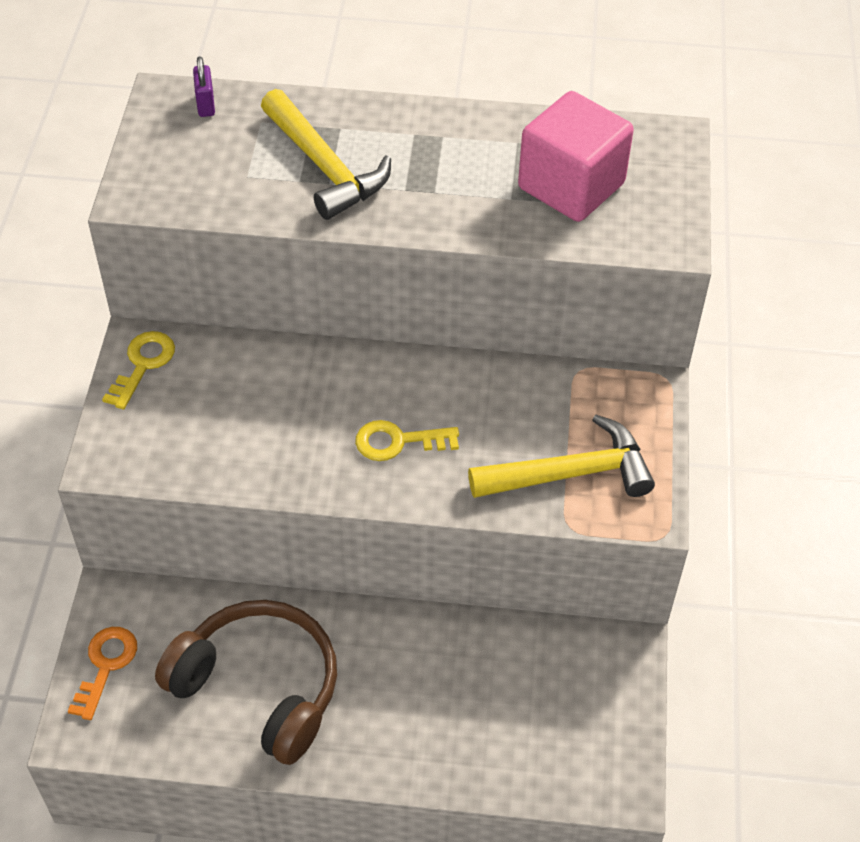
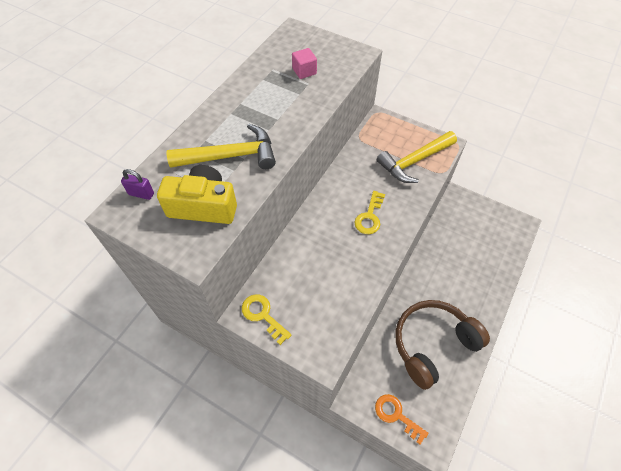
camera: 65 degrees left, 5 degrees up
yellow hammer [468,415,655,498] -> yellow hammer turned 135 degrees counterclockwise [377,131,457,183]
pink cube [518,91,634,222] -> pink cube [292,48,317,79], size x0.46
none -> yellow camera [157,165,237,224]

